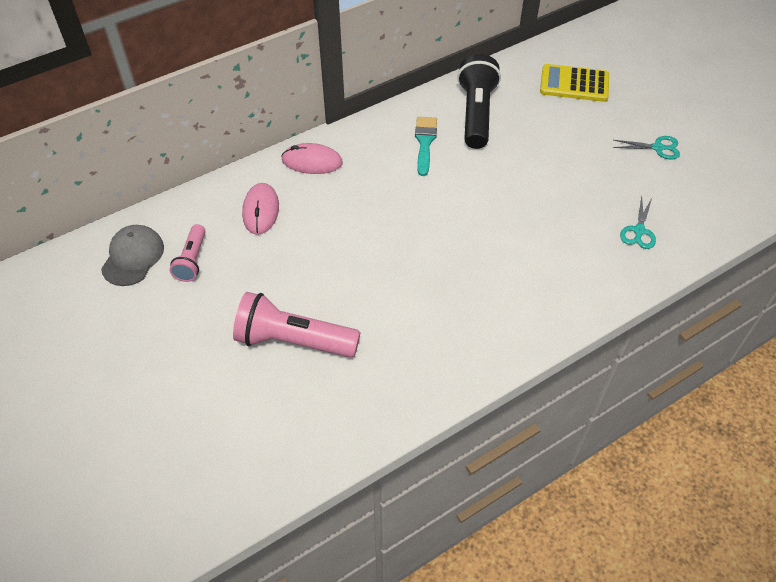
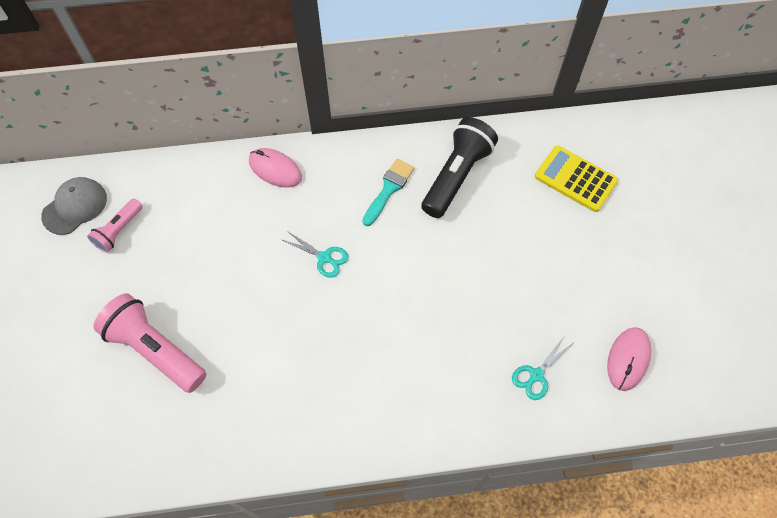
camera: 25 degrees right, 10 degrees up
pink mouse [242,183,279,235] -> pink mouse moved to [607,327,651,391]
turquoise scissors [613,136,680,159] -> turquoise scissors moved to [281,231,349,278]

